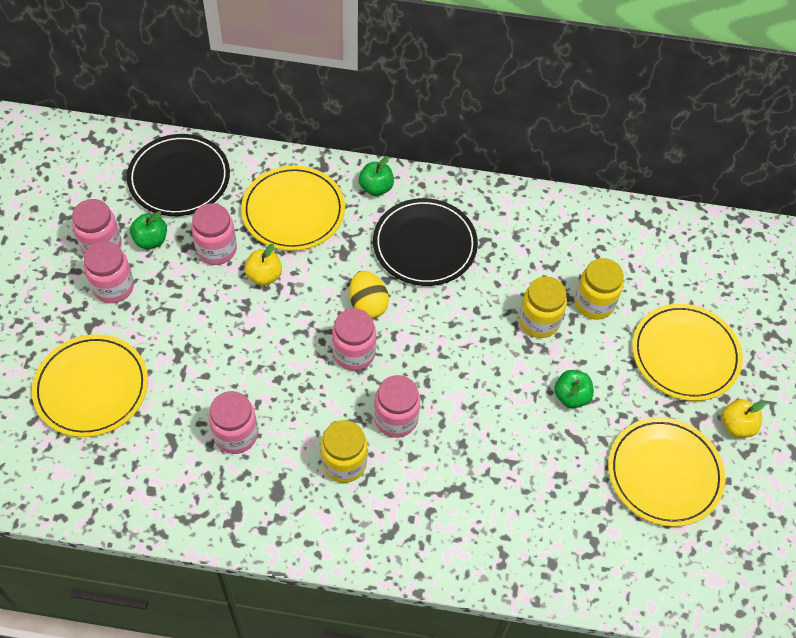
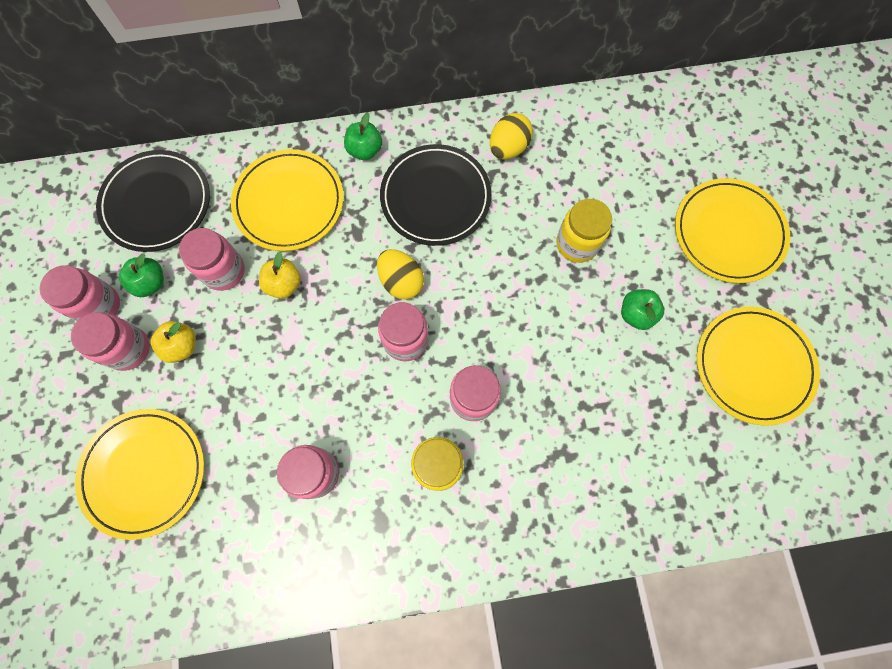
camera: 15 degrees left, 15 degrees up
yellow jar [575,258,624,320] -> none
yellow apple [722,399,766,438] -> yellow apple moved to [150,321,196,363]
none -> yellow egg [490,113,533,159]

